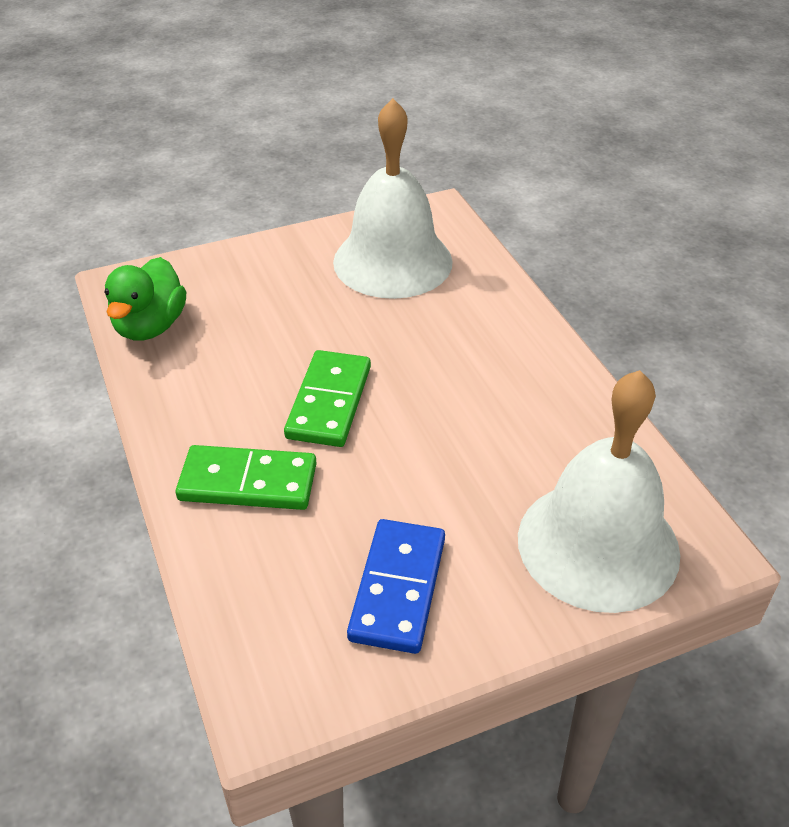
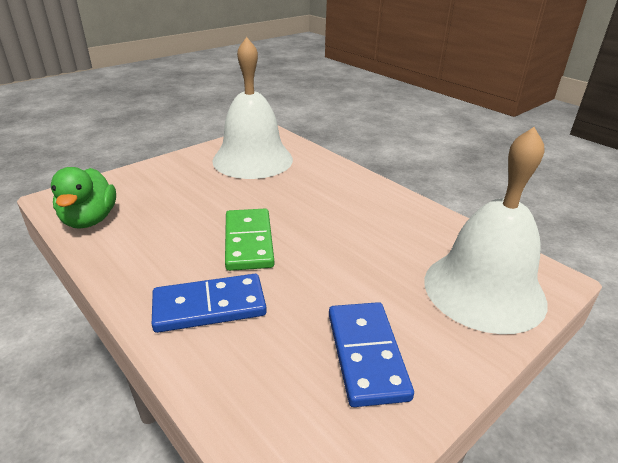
camera: 20 degrees left, 10 degrees down
green domino [176,445,317,510] -> blue domino [152,274,267,333]

